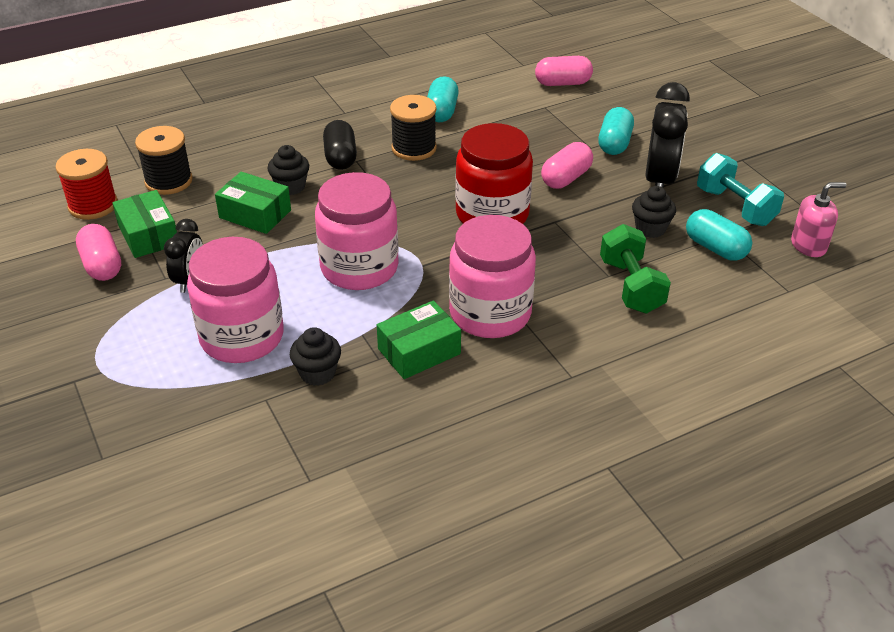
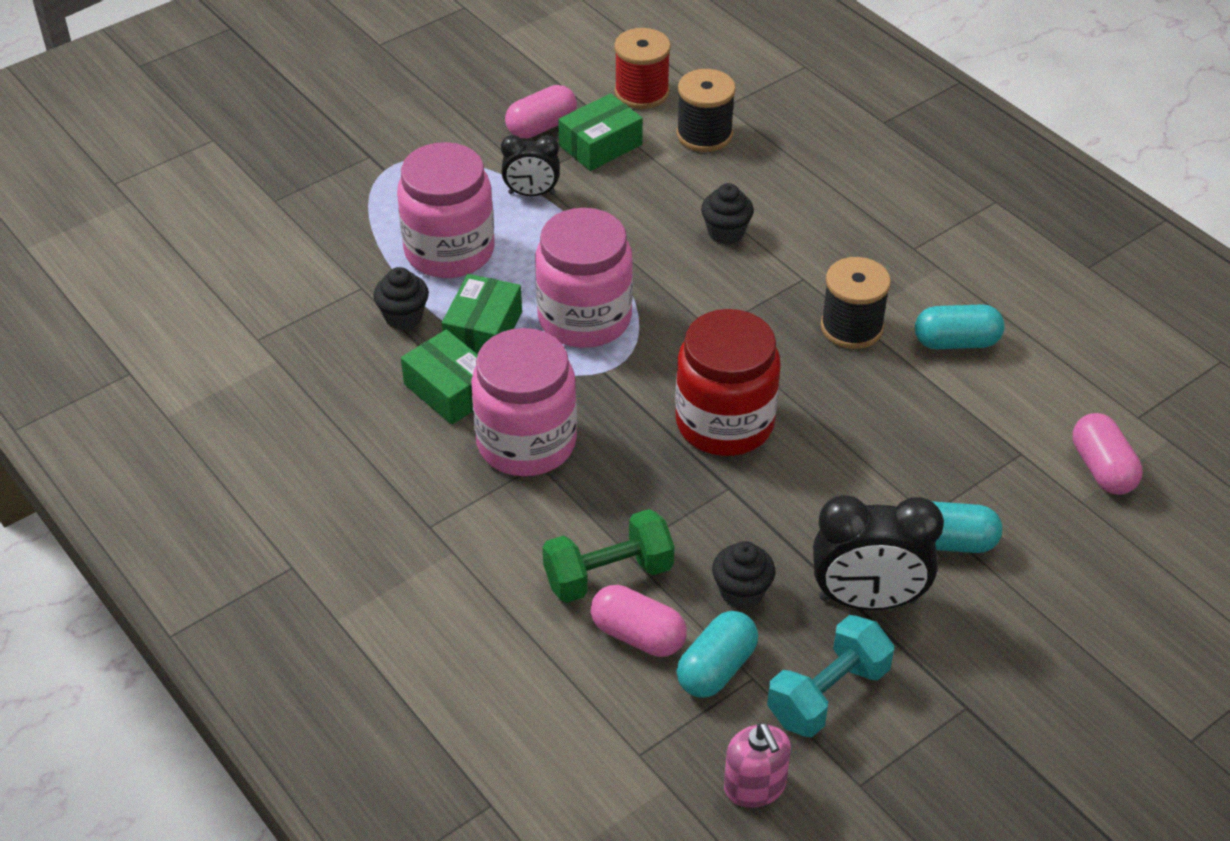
camera: 80 degrees right, 5 degrees up
green box [215,172,291,234] -> green box moved to [442,274,522,354]
black capsule [323,120,357,170] -> none
pink capsule [541,142,593,189] -> pink capsule moved to [591,585,687,657]

